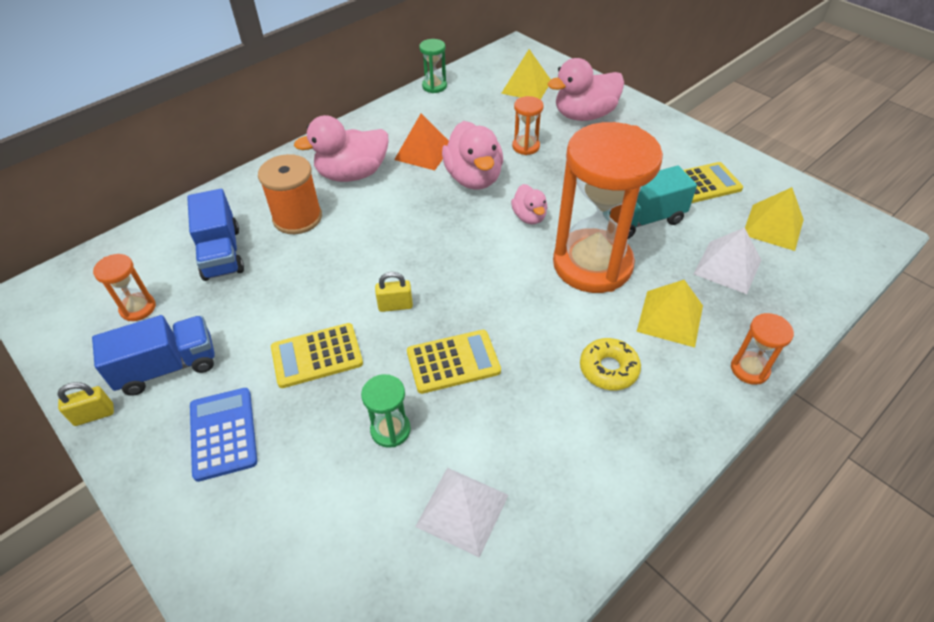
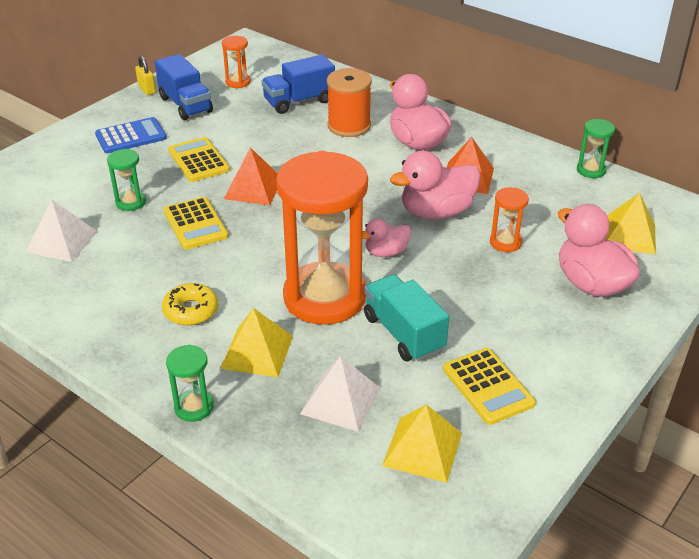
camera: 80 degrees right, 10 degrees down
yellow padlock [375,272,413,312] -> orange pyramid [224,147,278,205]
orange hourglass [731,313,794,385] -> green hourglass [166,345,214,422]

